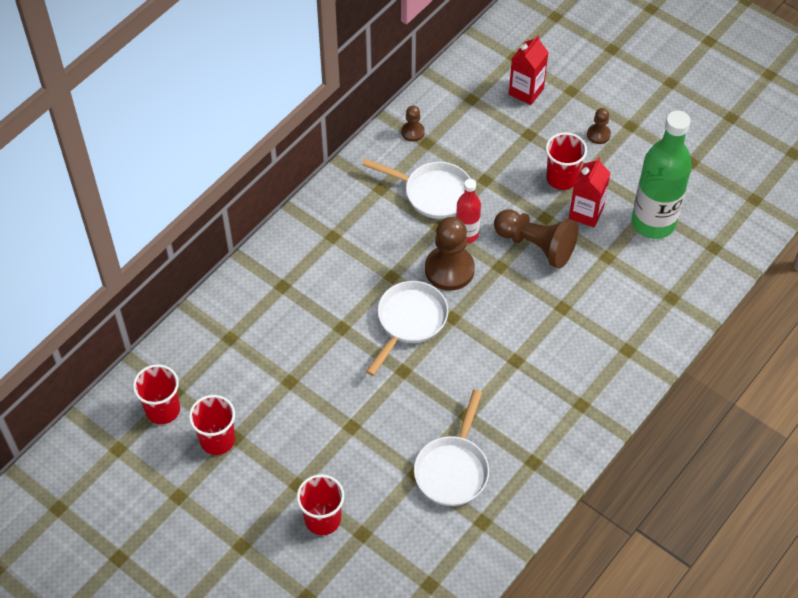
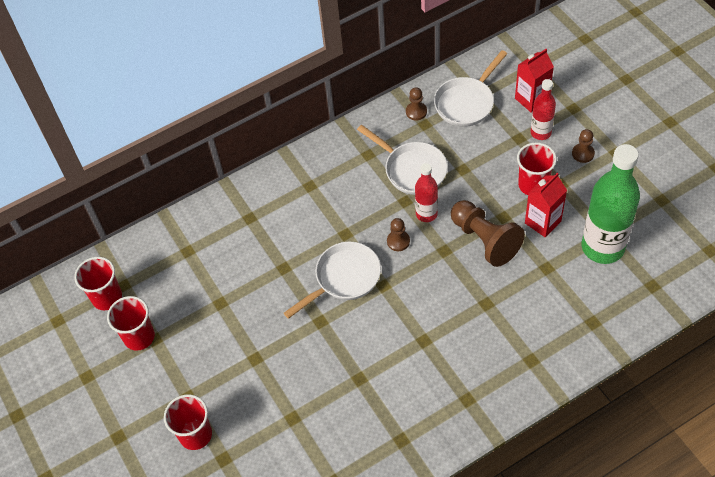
camera: 25 degrees right, 0 degrees up
white pan [414,390,489,506] -> white pan moved to [434,50,507,127]
brown pawn [425,217,475,291] -> brown pawn [387,218,410,251], size x0.50
none -> red bottle [531,79,556,140]

